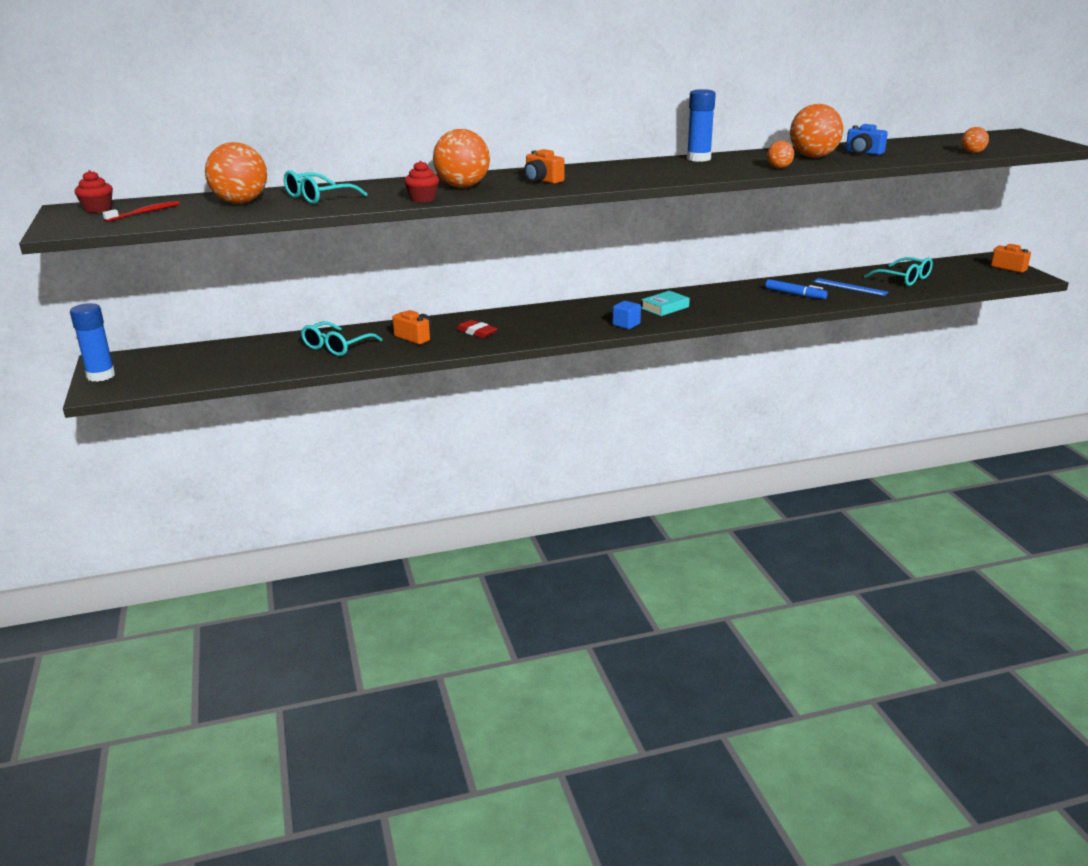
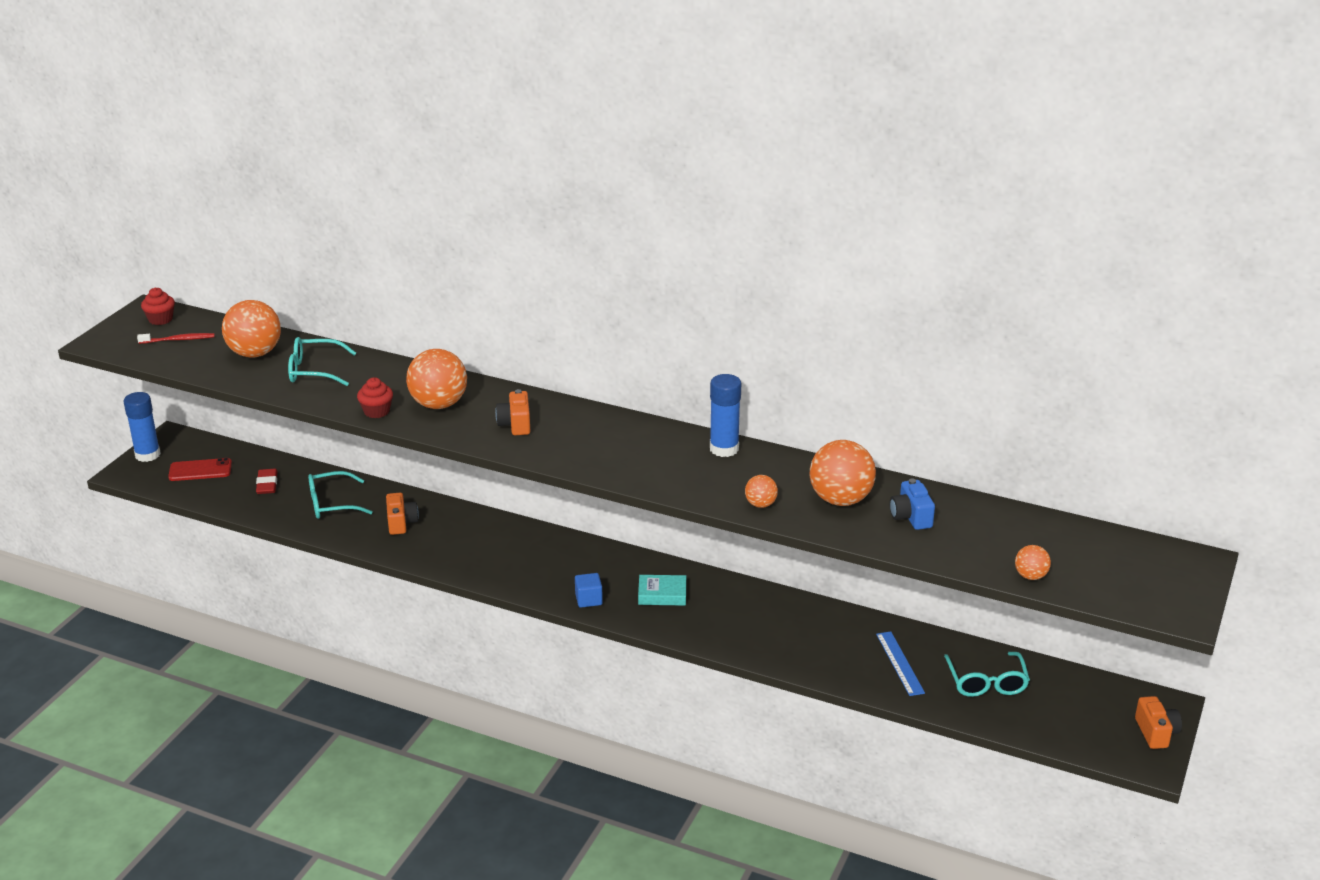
camera: 40 degrees right, 5 degrees up
red eraser [456,320,497,338] -> red eraser moved to [256,469,277,494]
blue marker [765,279,827,299] -> none
none -> red phone [168,458,232,481]

